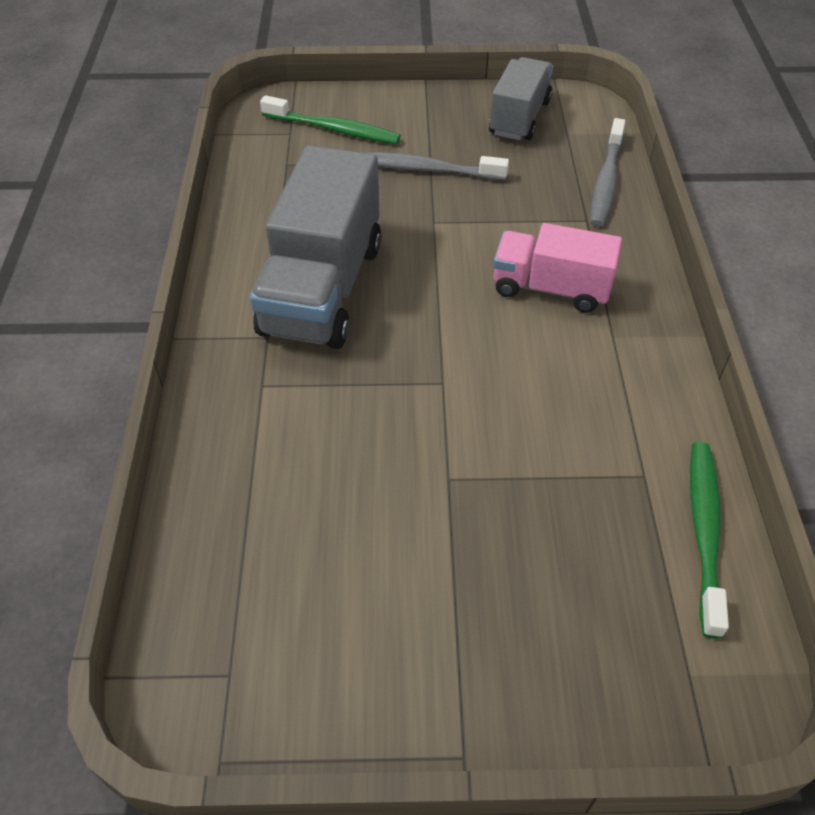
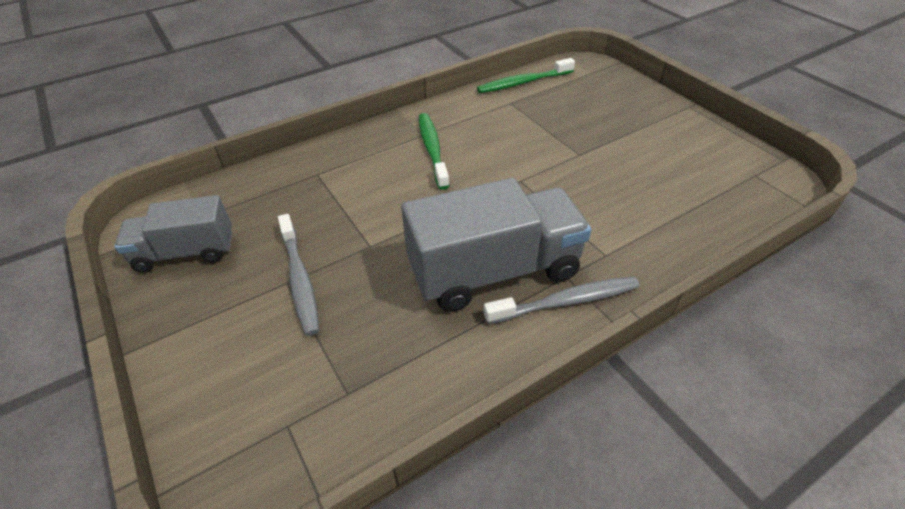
camera: 120 degrees left, 5 degrees down
green toothbrush [260,95,401,144] -> green toothbrush moved to [419,113,449,190]
pink truck [493,223,622,313] -> none
grey toothbrush [590,118,626,227] -> grey toothbrush moved to [484,277,639,324]

